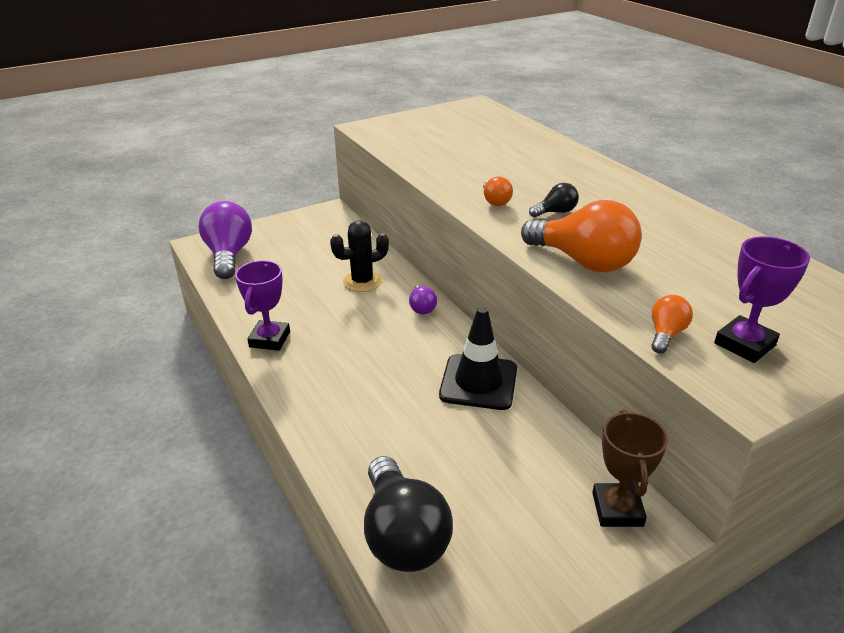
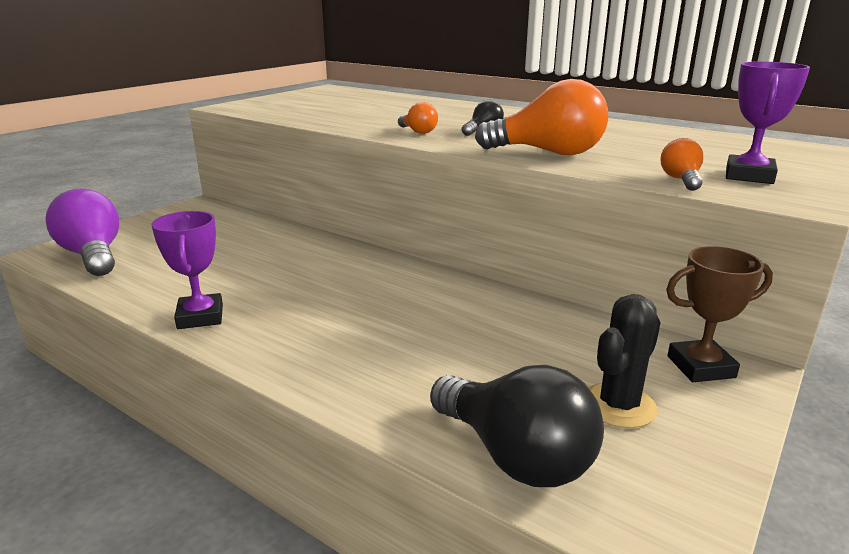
camera: 25 degrees left, 10 degrees down
black cactus [330,220,389,292] -> black cactus moved to [589,294,661,428]
purple light bulb [409,285,437,314] -> none
black traffic cone [439,307,517,410] -> none
brown trophy [592,410,668,527] -> brown trophy turned 75 degrees counterclockwise [666,246,773,382]

